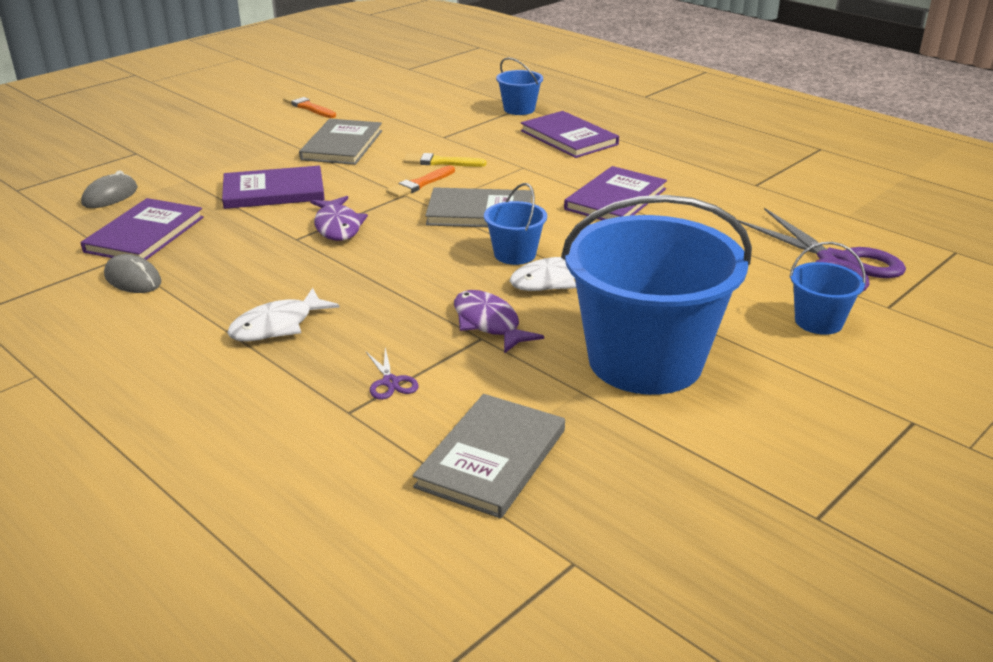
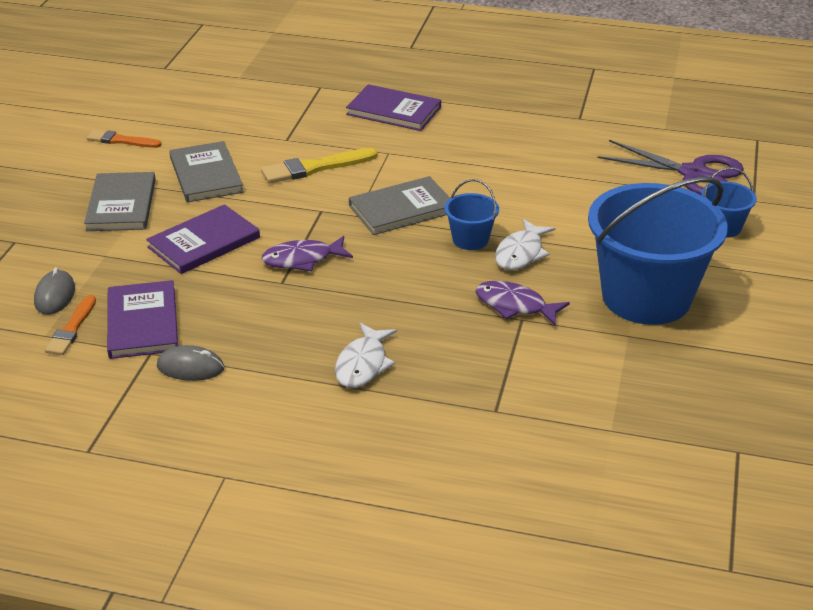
camera: 30 degrees left, 5 degrees up
purple fish [310,196,368,241] -> purple fish turned 120 degrees clockwise [262,236,353,271]
purple scissors [366,348,419,400] -> none
orange brush [386,166,455,198] -> orange brush moved to [45,295,96,355]
yellow brush [404,153,487,167] -> yellow brush [261,148,377,183], size x1.52
grey book [413,394,565,519] -> grey book moved to [84,172,156,231]
blue bucket [496,57,543,115] -> none
purple book [564,166,667,220] -> none

